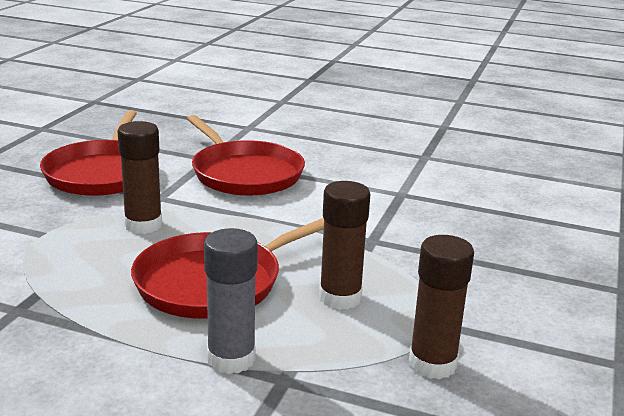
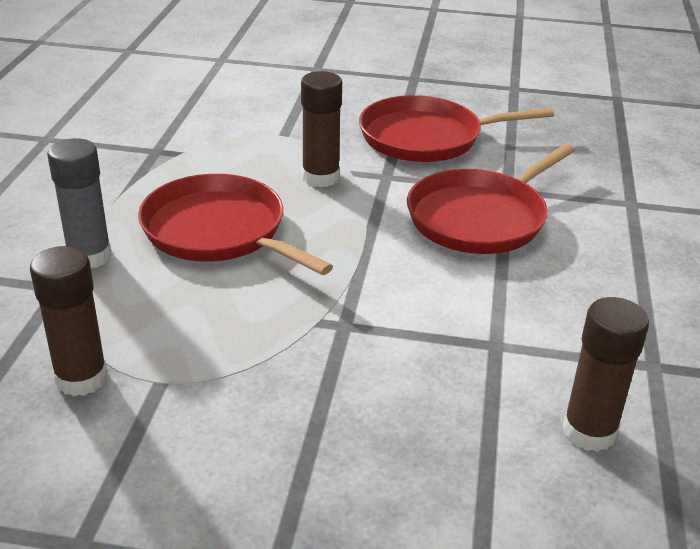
camera: 80 degrees right, 10 degrees up
brown glue stick [319,181,370,310] -> brown glue stick moved to [562,297,649,452]

